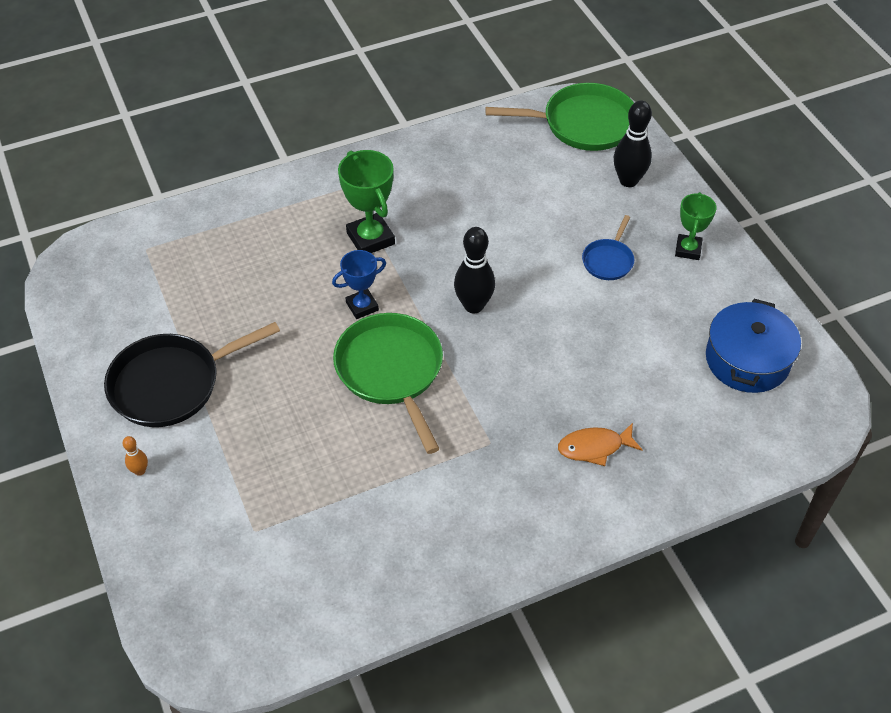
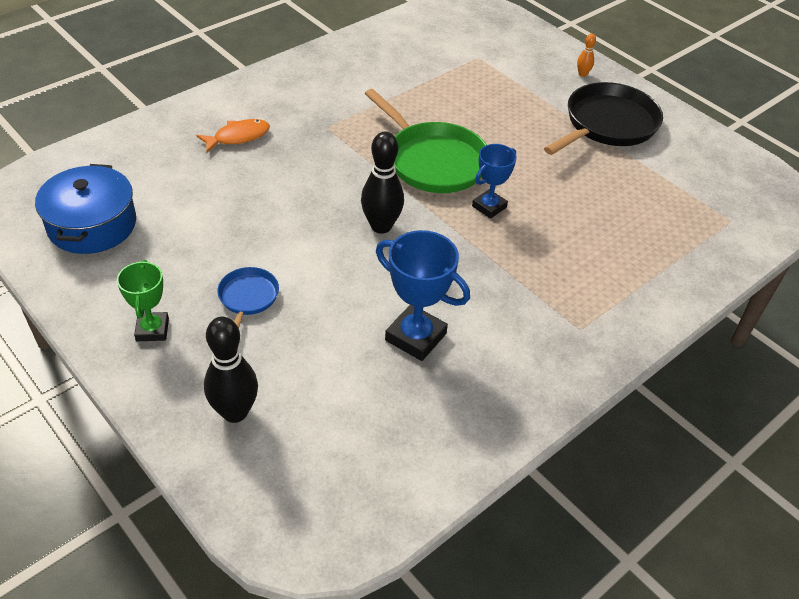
camera: 160 degrees right, 5 degrees down
green trophy [338,150,395,253] -> none
green pan [485,83,634,151] -> none
none -> blue trophy [376,230,470,361]

